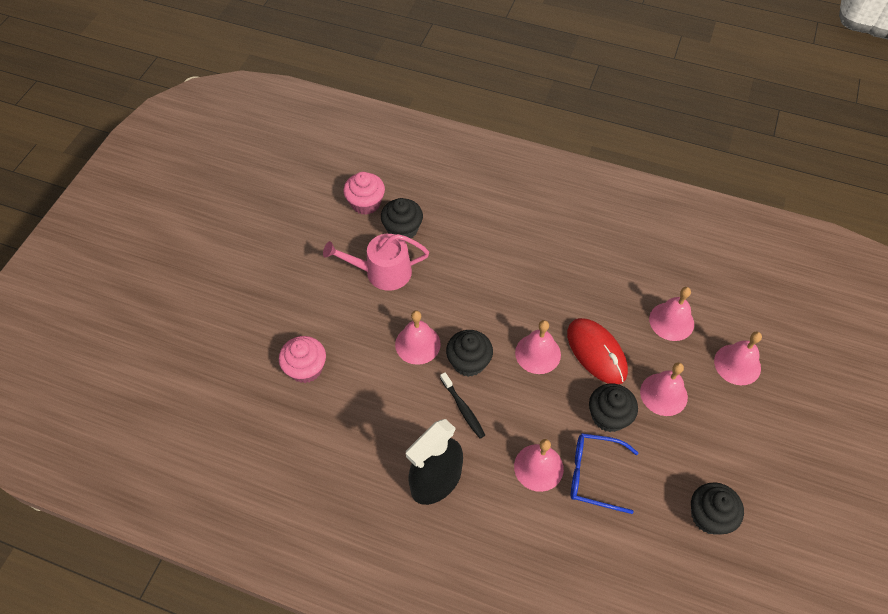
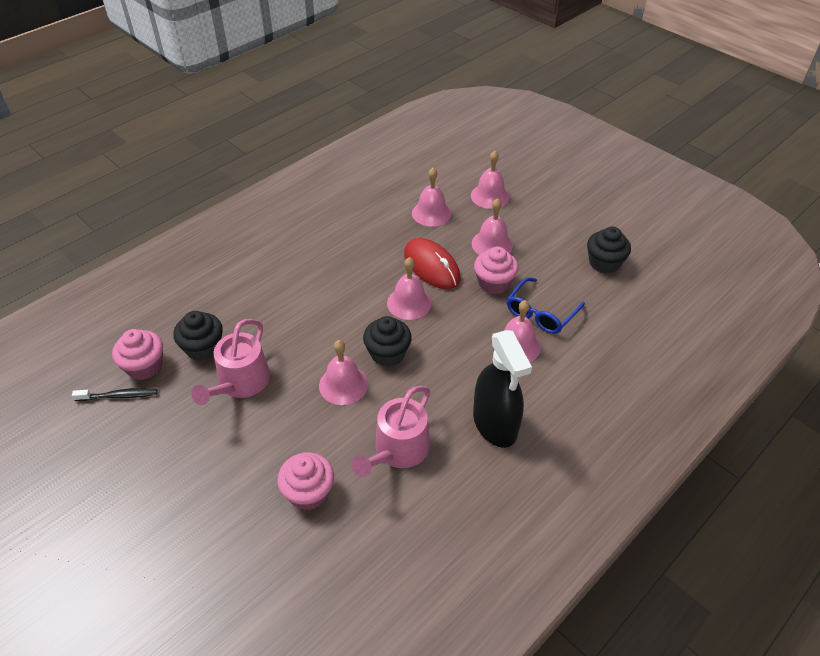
camera: 65 degrees left, 10 degrees down
black toothbrush [440,372,485,438] -> black toothbrush moved to [72,388,158,401]
red mouse [567,318,628,384] -> red mouse turned 60 degrees clockwise [404,238,461,289]
black cupcake [589,384,638,432] -> pink cupcake [474,247,519,294]
none -> pink watering can [352,386,430,477]

